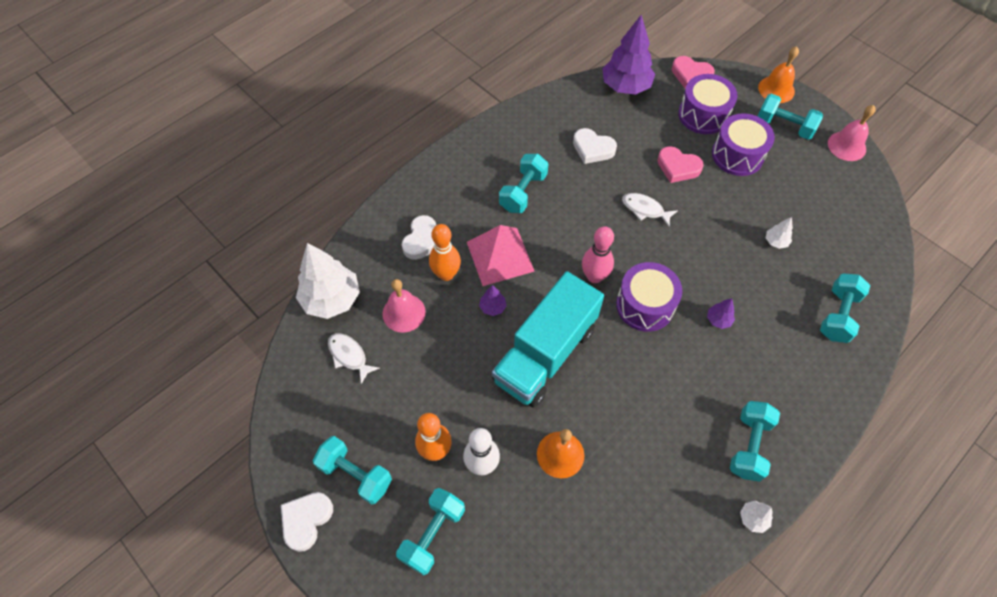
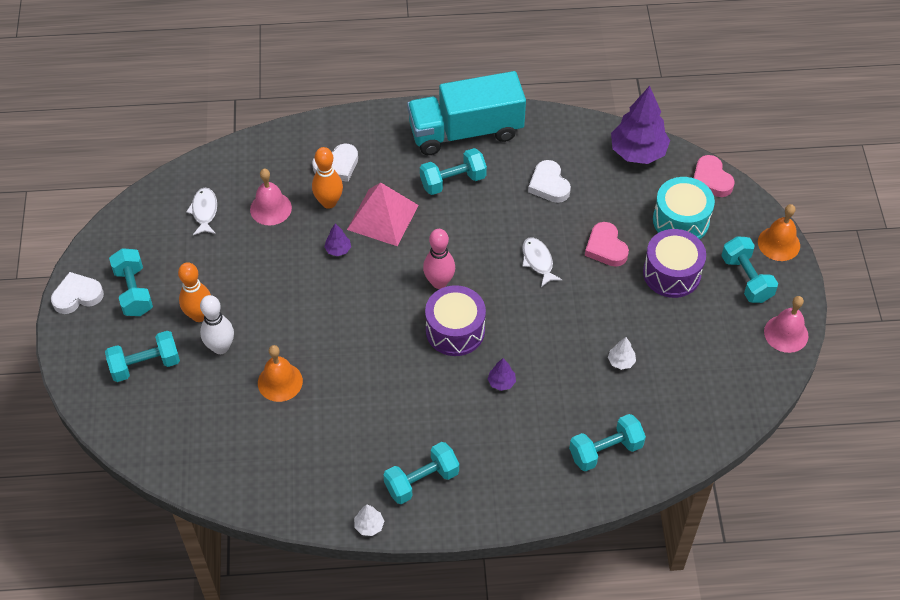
camera: 40 degrees right, 5 degrees down
white tree [296,243,360,319] -> none
turquoise truck [492,271,604,408] -> turquoise truck moved to [407,71,526,155]
purple drum [678,74,738,134] -> turquoise drum [653,177,715,239]

